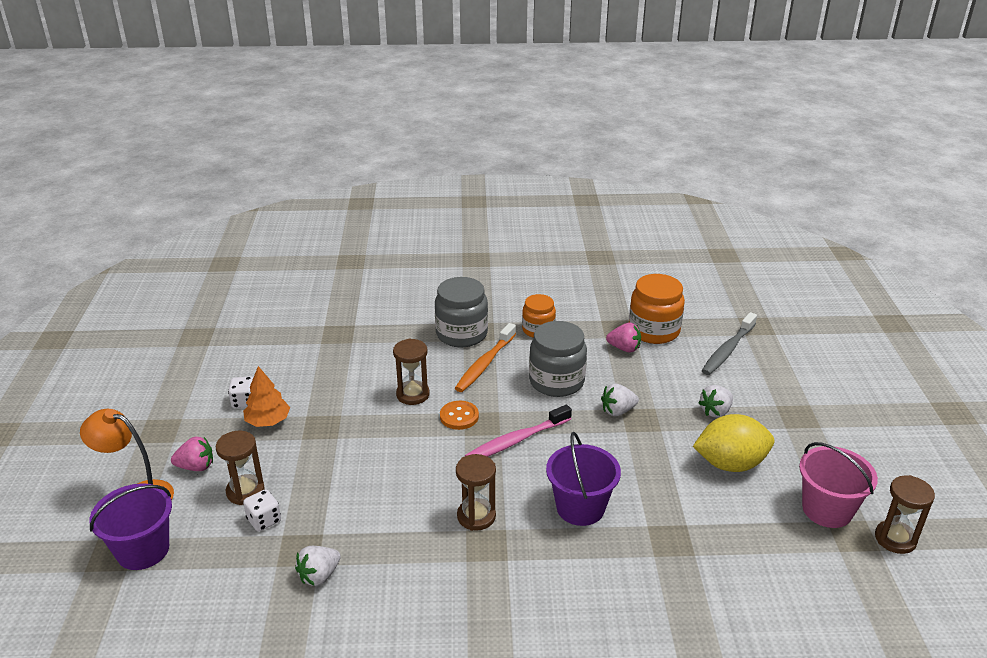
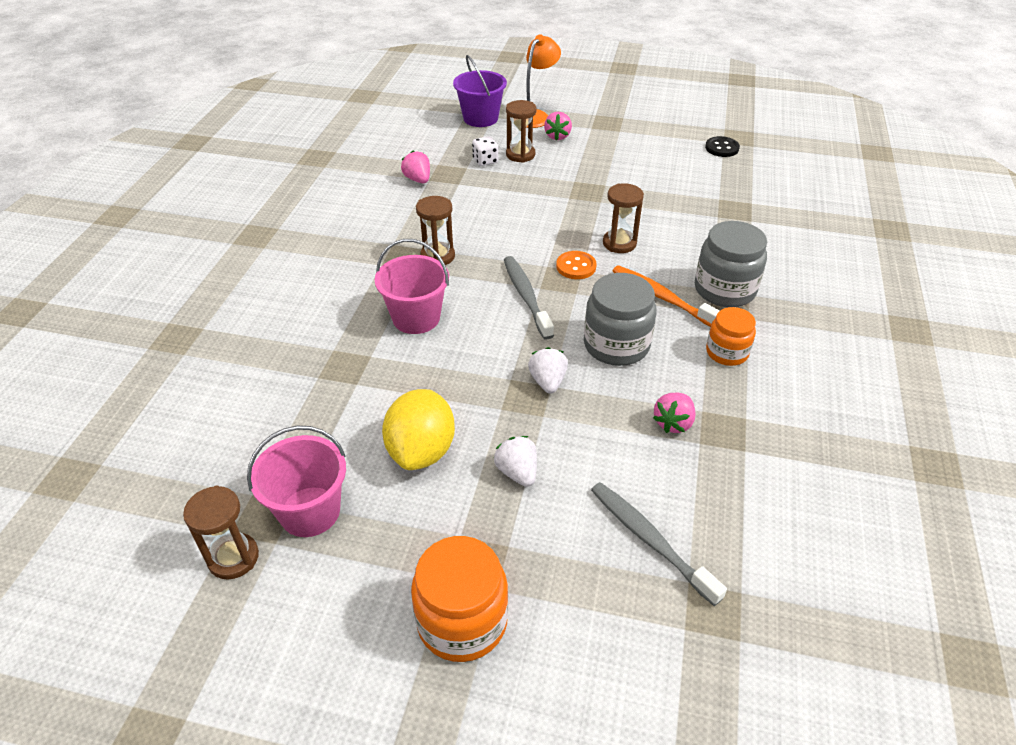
camera: 105 degrees right, 10 degrees up
white dice [228,376,254,408] -> none
orange tree [243,366,290,427] -> none
white strawberry [295,546,341,586] -> pink strawberry [401,151,430,183]
pink toothbrush [465,405,572,457] -> grey toothbrush [504,256,554,340]
purple bucket [546,432,621,526] -> pink bucket [375,239,449,334]
orange jar [629,274,685,344] -> orange jar moved to [411,536,508,662]
none -> black button [705,136,740,157]

